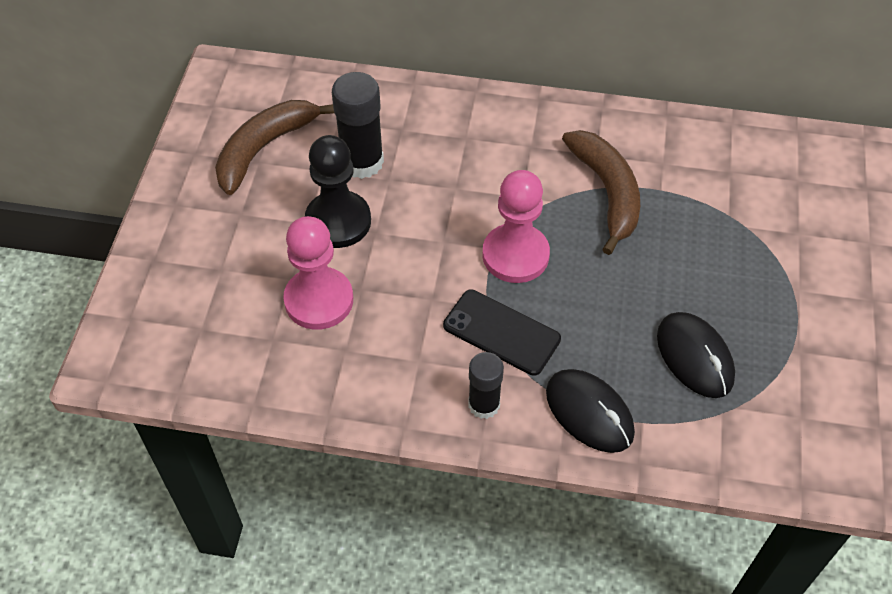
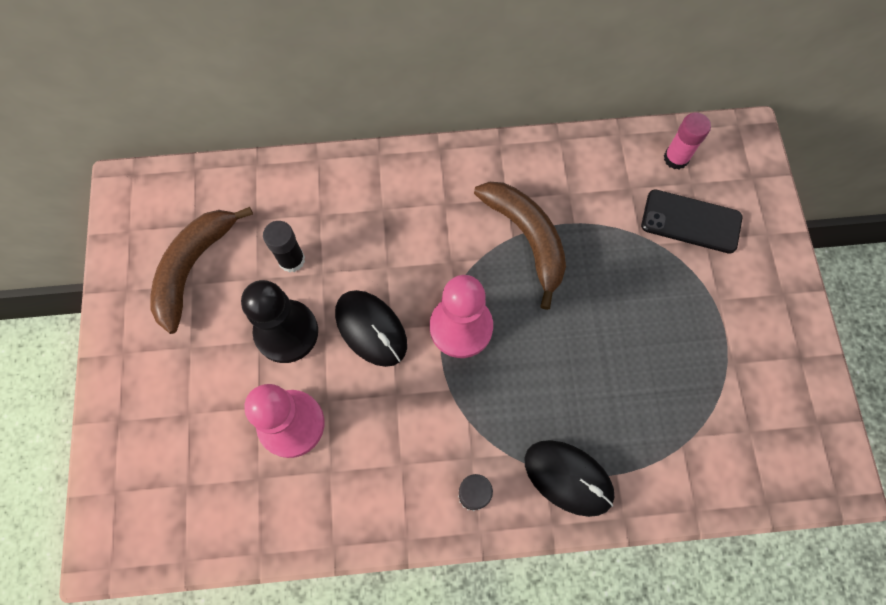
camera: 15 degrees left, 15 degrees up
black glue stick [332,72,384,179] -> black glue stick [263,221,305,273], size x0.64
black phone [443,289,561,376] -> black phone moved to [641,189,742,254]
black mouse [657,312,735,398] -> black mouse moved to [335,290,407,367]
none -> pink glue stick [664,113,711,169]

